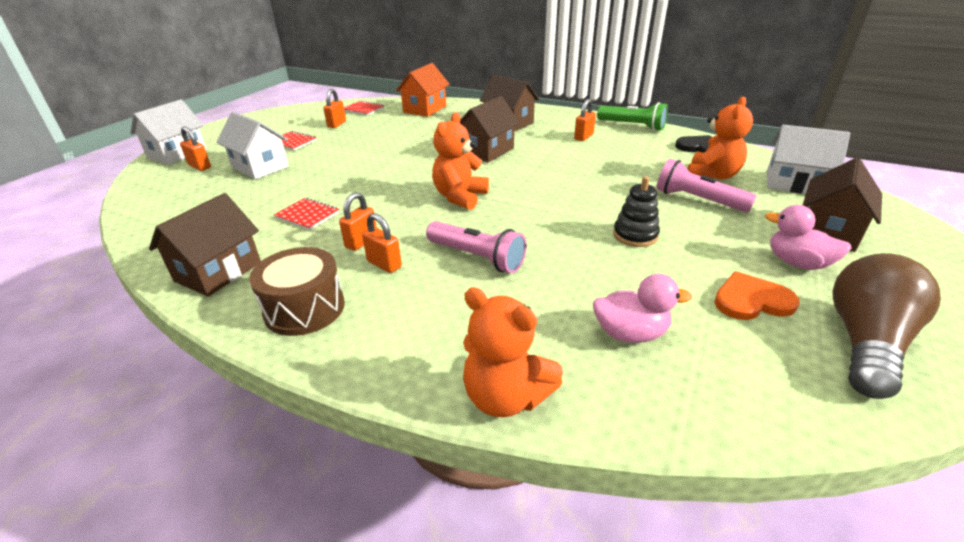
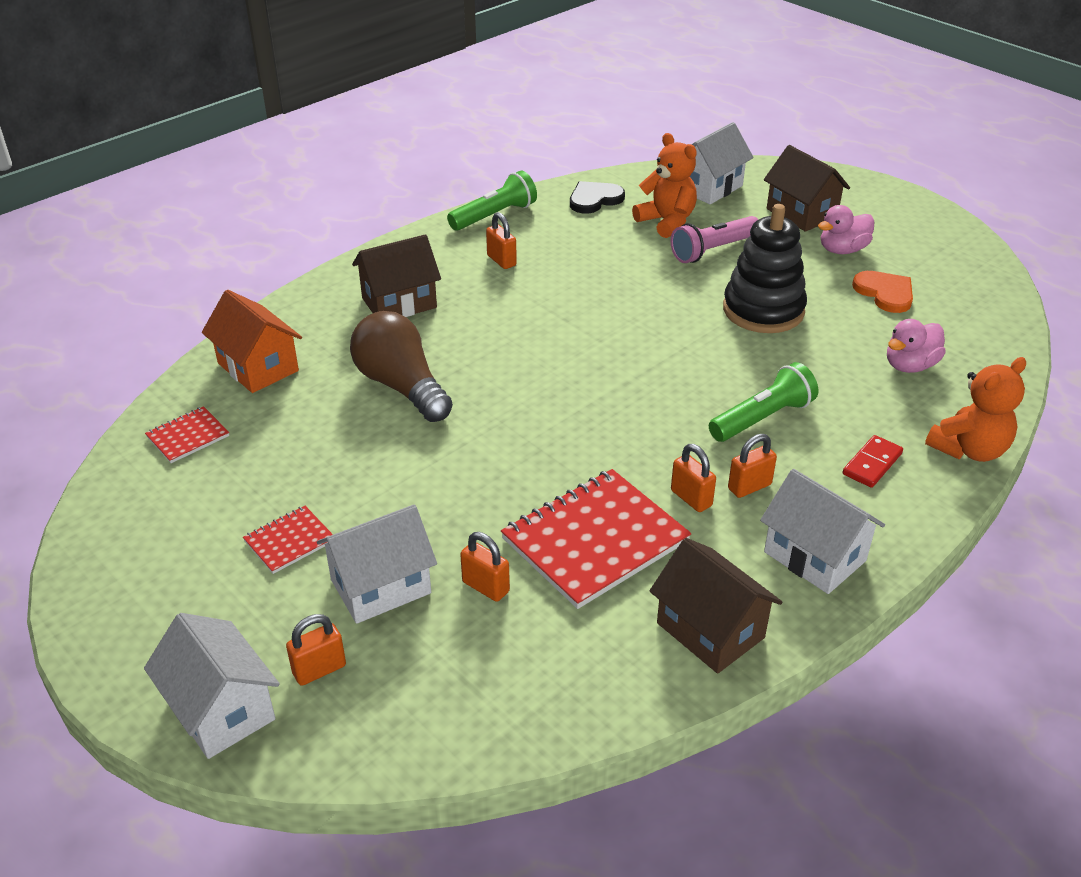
camera: 70 degrees left, 5 degrees up
brown drum [249,247,345,336] -> white house [760,469,885,594]
red notebook [274,198,339,230] -> red notebook [501,469,691,609], size x2.05
orange padlock [323,89,346,128] -> orange padlock moved to [460,532,510,602]
pink flashlight [426,221,527,273] -> green flashlight [709,362,818,442]
orange teddy bear [432,112,489,210] -> none
brown house [460,96,520,162] -> none
pink duck [593,274,692,343] -> pink duck turned 150 degrees counterclockwise [887,319,946,373]
black stacking toy [613,176,660,247] -> black stacking toy [723,204,807,333], size x1.76
orange heart [714,271,799,320] -> orange heart turned 135 degrees clockwise [852,271,913,313]
brown light bulb [832,253,941,399] -> brown light bulb moved to [350,311,453,422]
none -> red domino [843,435,903,488]

